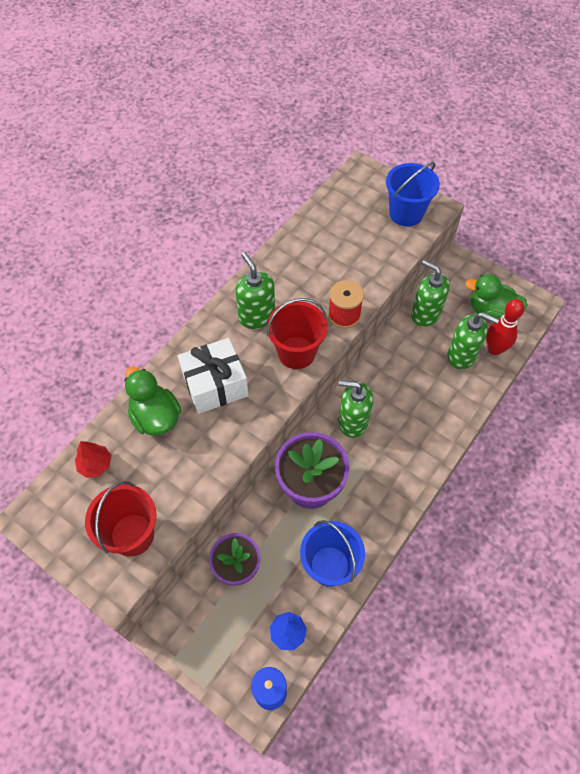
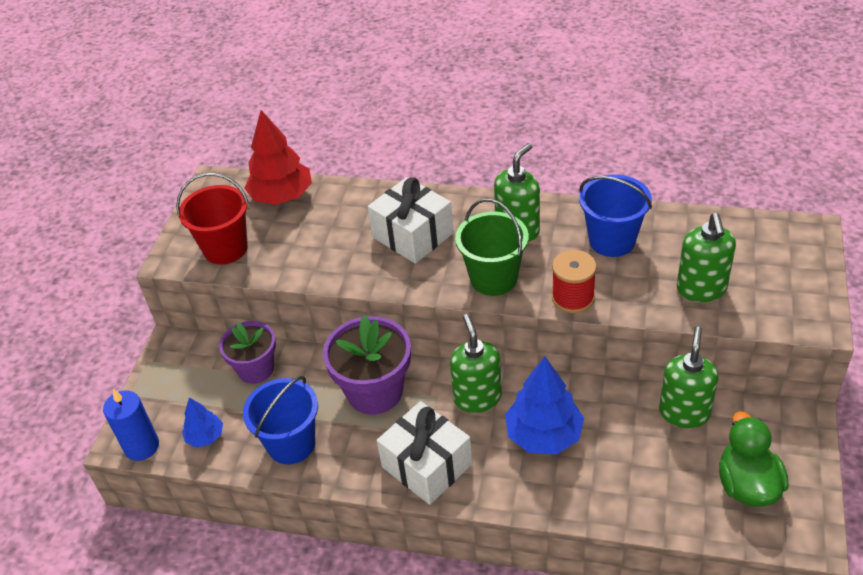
camera: 70 degrees right, 15 degrees down
red tree [75,441,111,478] -> red tree [244,110,312,205], size x1.84
green duck [124,366,181,436] -> none
red bucket [267,298,328,369] -> green bucket [455,198,529,296]
blue bucket [386,162,440,227] -> blue bucket moved to [579,174,652,257]
green soap dispenser [448,312,499,370] -> green soap dispenser moved to [677,213,736,302]
red bowling pin [486,299,524,355] -> none
none -> white gift [377,401,472,505]
none -> blue tree [505,356,584,454]

